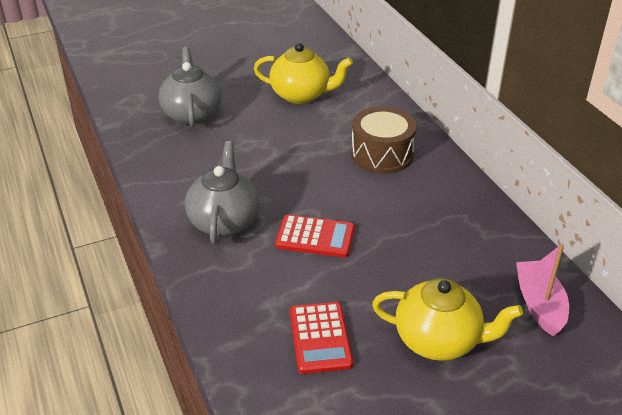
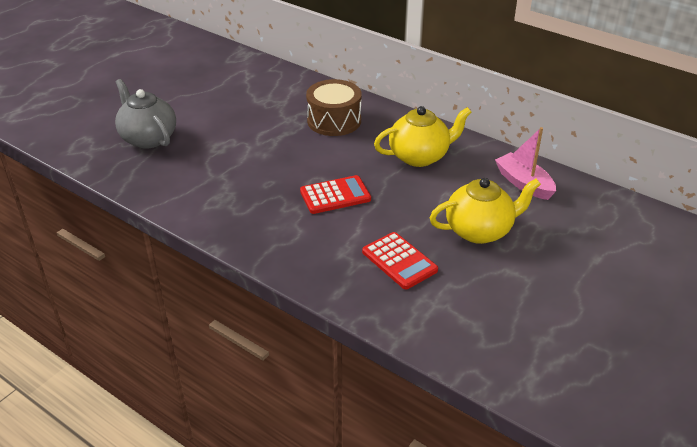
camera: 30 degrees left, 0 degrees up
grey teapot [185,141,259,245] -> none
yellow teapot [254,43,353,104] -> yellow teapot moved to [374,106,472,167]

